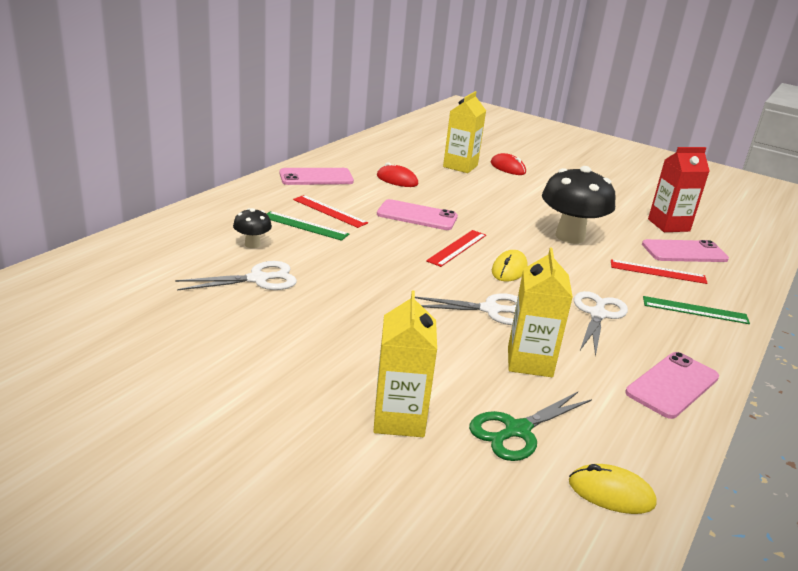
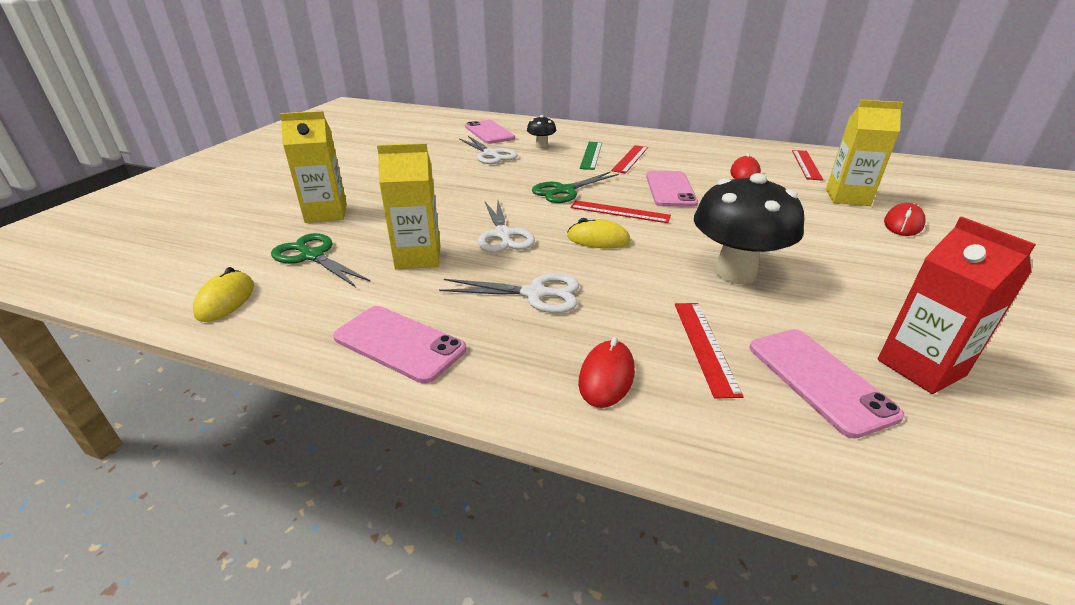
camera: 80 degrees right, 5 degrees up
pink phone [279,168,354,185] -> pink phone moved to [465,120,515,144]
green ruler [643,296,750,324] -> red mouse [578,337,635,408]
none -> green scissors [532,172,619,203]
none -> red ruler [792,150,823,181]

